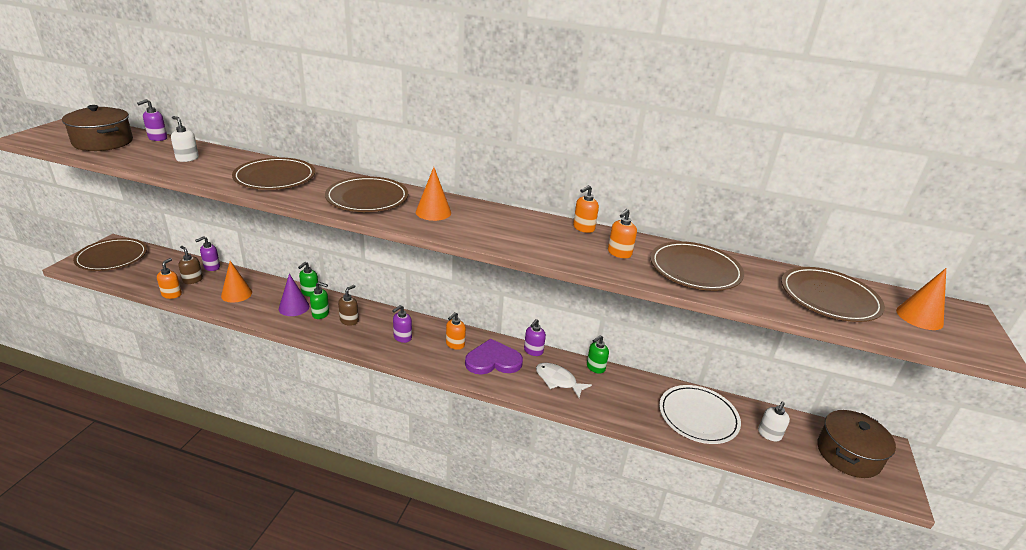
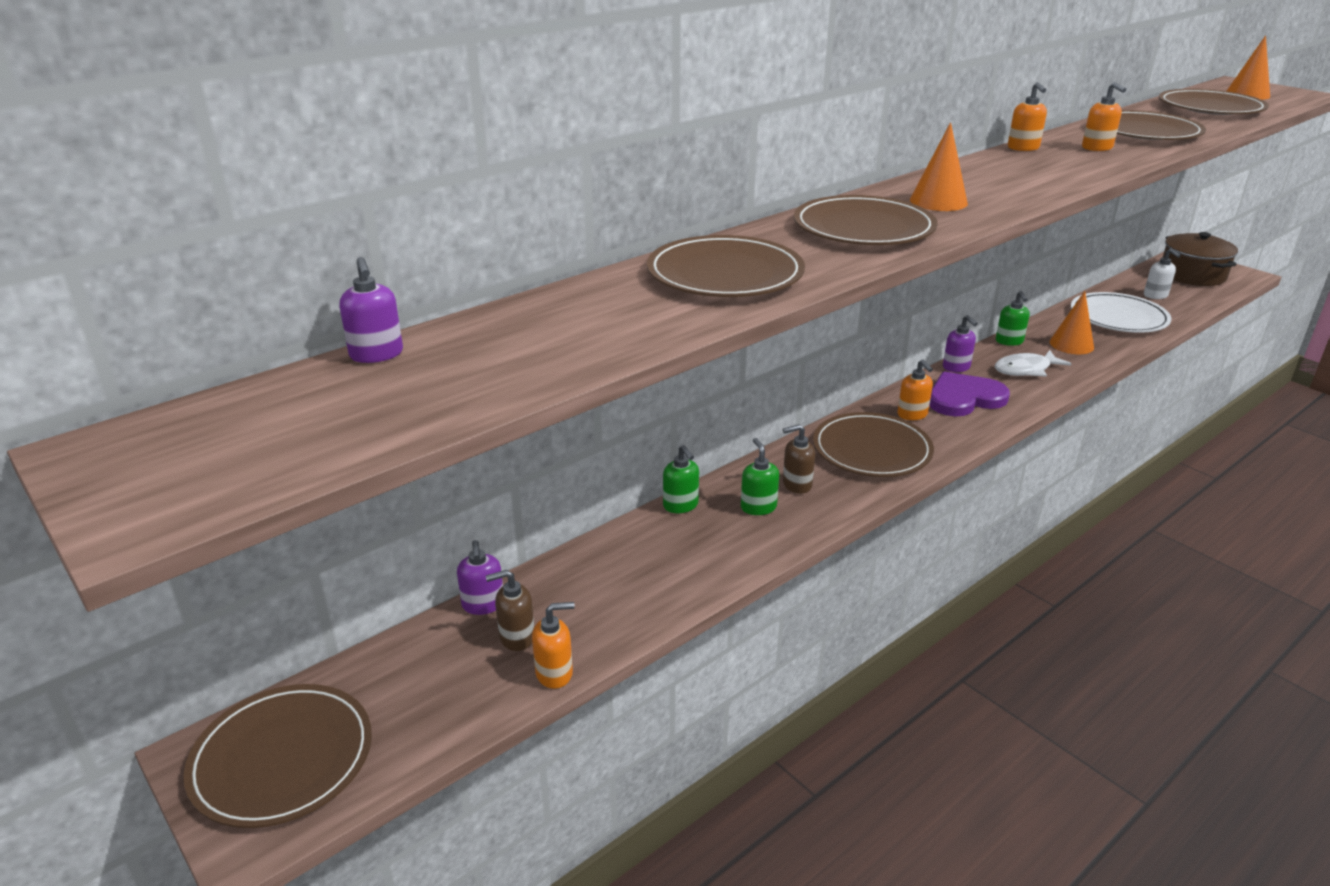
camera: 55 degrees left, 0 degrees up
brown pot [62,105,133,151] -> none
orange soap dispenser [157,258,182,299] -> orange soap dispenser turned 120 degrees clockwise [532,602,575,689]
white soap dispenser [171,116,199,162] -> none
orange cone [221,261,252,303] -> orange cone moved to [1050,291,1094,354]
purple cone [279,274,309,316] -> none
green soap dispenser [310,282,329,319] -> green soap dispenser turned 60 degrees counterclockwise [741,438,779,515]
brown soap dispenser [338,285,359,326] -> brown soap dispenser turned 75 degrees counterclockwise [783,424,815,494]
purple soap dispenser [392,305,412,343] -> brown plate [813,412,934,477]
purple heart [465,339,523,375] -> purple heart turned 45 degrees clockwise [929,372,1010,416]

